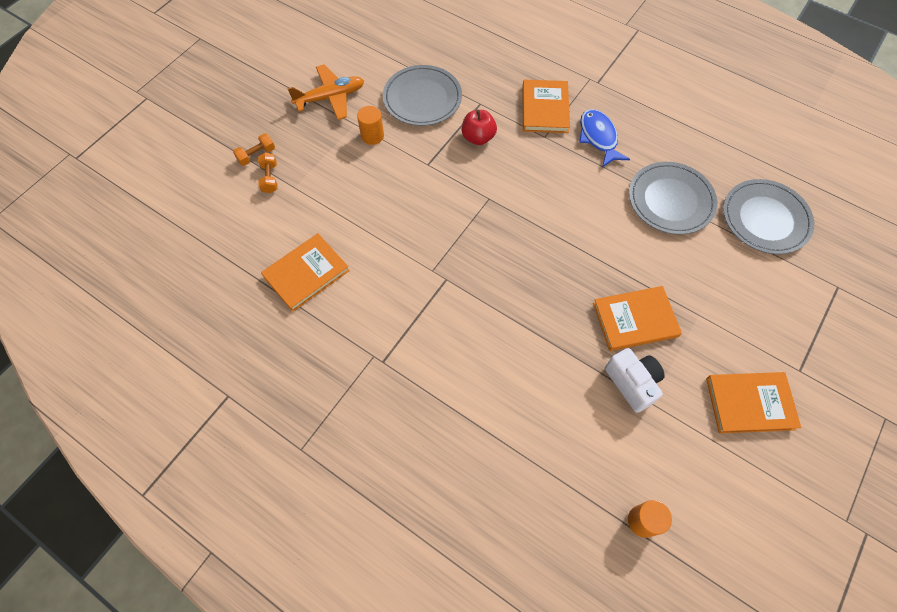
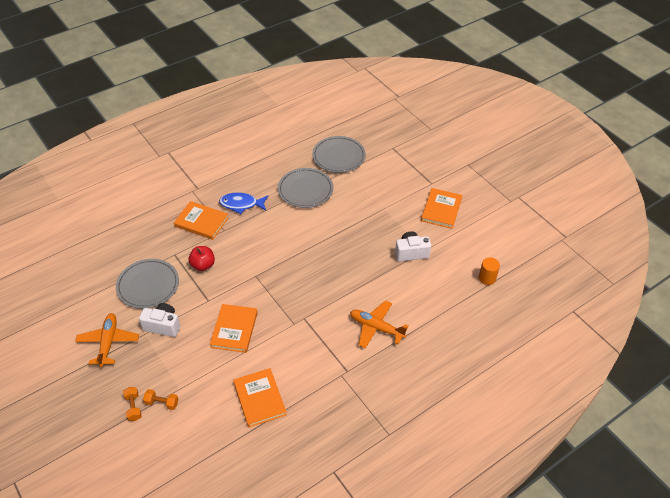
camera: 70 degrees left, 15 degrees down
orange cylinder [357,106,384,145] -> white camera [139,303,180,337]
orange book [593,286,682,351] -> orange book moved to [210,304,258,353]
none -> orange plane [350,301,409,348]

